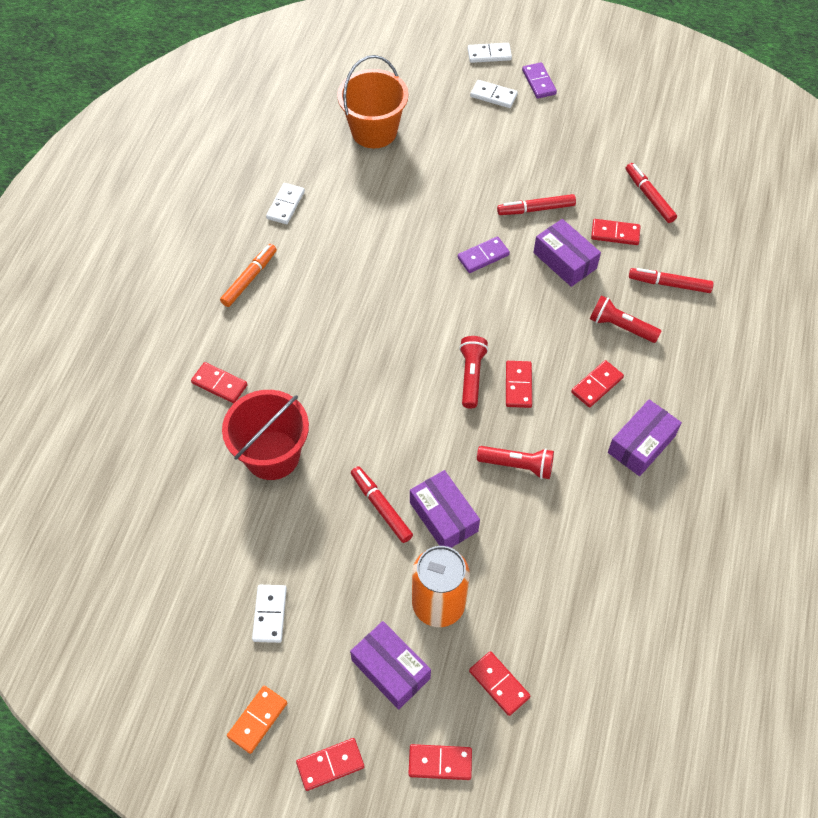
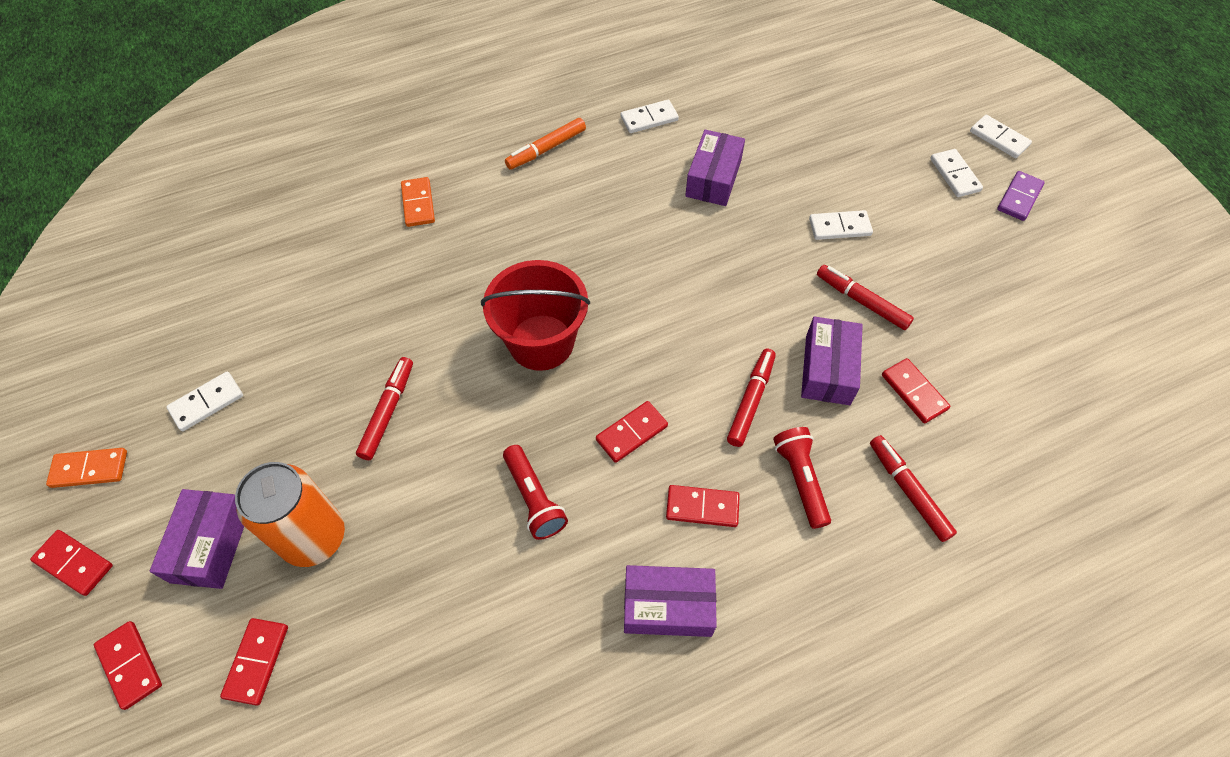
camera: 50 degrees right, 0 degrees up
red domino [191,362,248,403] -> orange domino [401,177,435,227]
orange marker [220,244,277,307] -> orange marker turned 150 degrees clockwise [505,118,586,170]
red bucket [222,390,309,480] -> red bucket moved to [481,260,590,371]
orange bucket [337,55,408,148] -> none
purple box [410,470,480,548] -> purple box moved to [685,130,745,206]
purple domino [457,236,510,273] -> none
red flashlight [459,336,488,409] -> none
red marker [626,163,677,223] -> red marker moved to [727,349,776,447]
none -> white domino [809,210,873,240]

